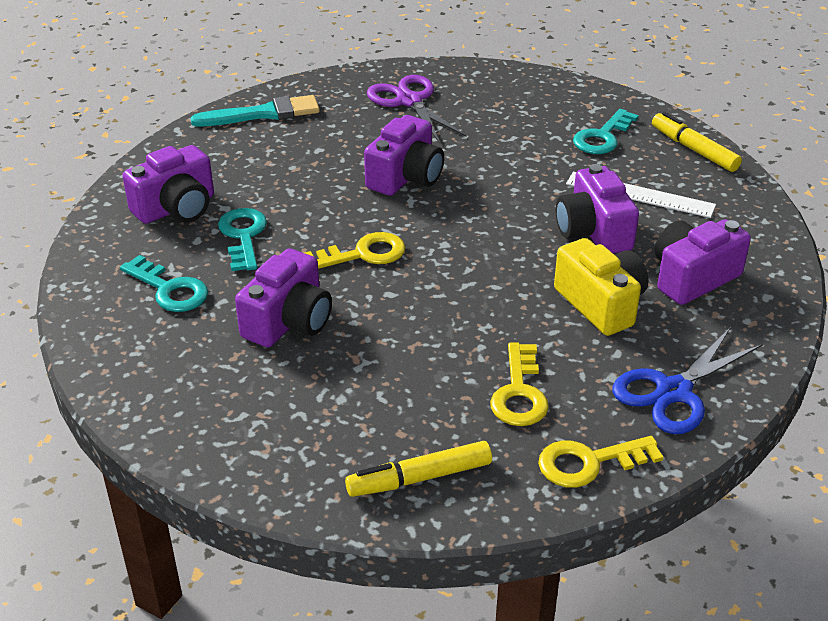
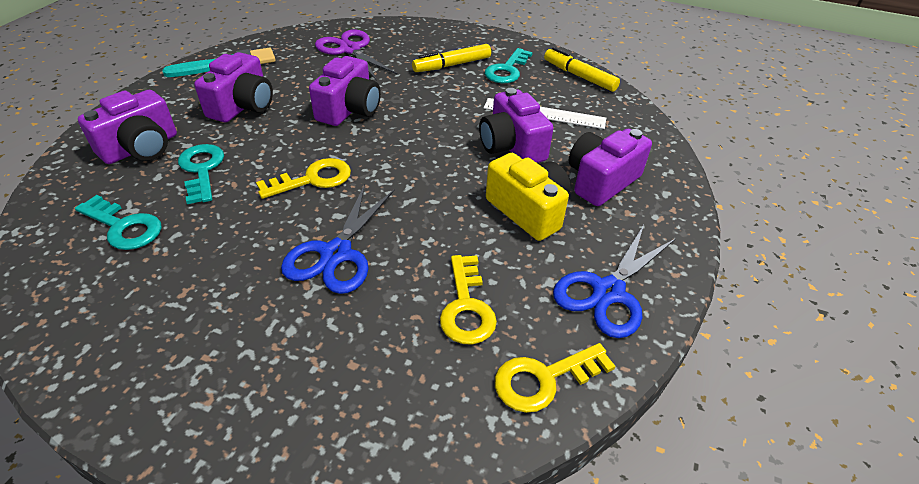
camera: 10 degrees left, 5 degrees up
purple camera [235,248,332,347] -> purple camera moved to [194,52,273,122]
yellow marker [345,441,492,497] -> yellow marker moved to [412,44,491,72]
none -> blue scissors [281,184,395,294]

